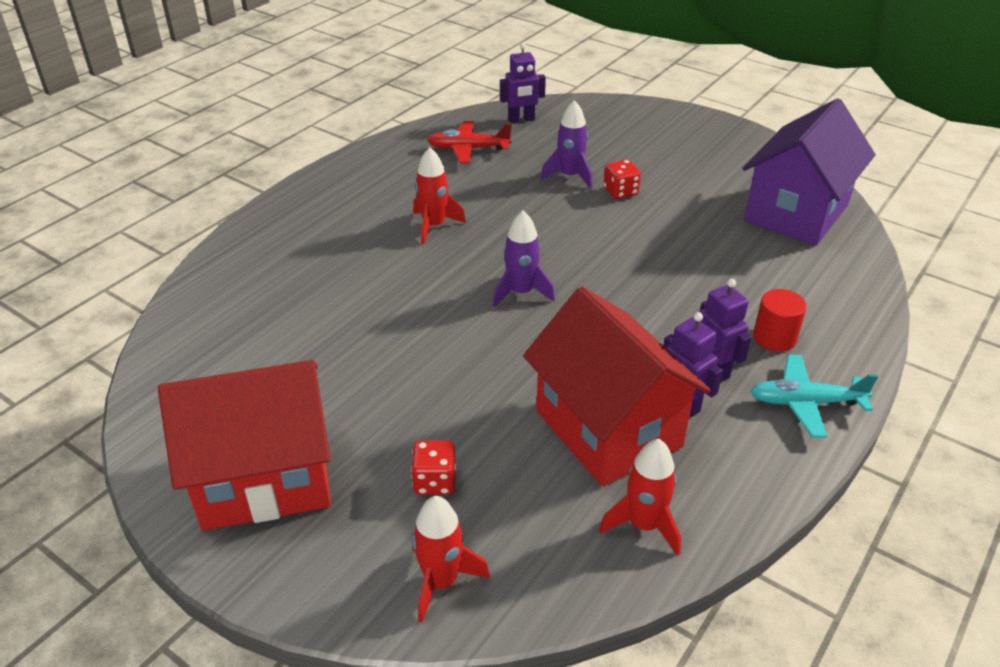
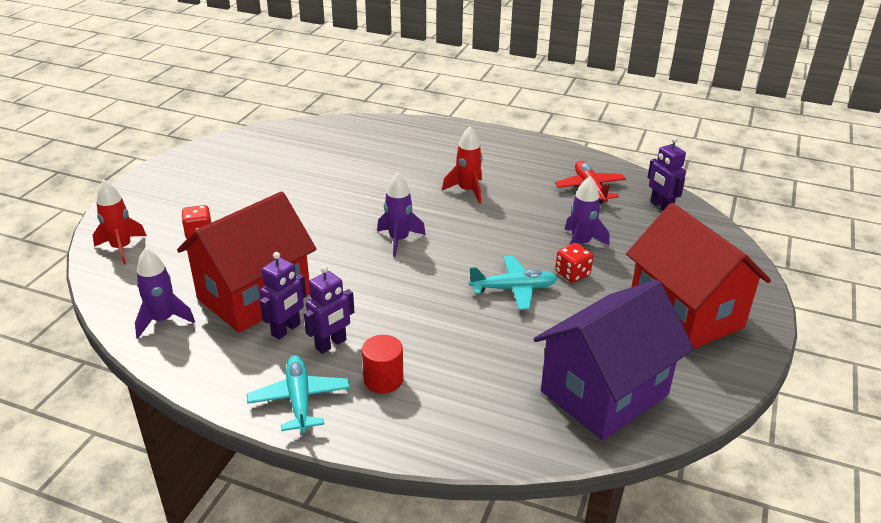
camera: 75 degrees right, 5 degrees down
red house [158,360,331,531] -> red house moved to [626,203,771,349]
red rocket [599,439,681,556] -> purple rocket [135,248,195,338]
purple house [743,98,876,246] -> purple house turned 60 degrees counterclockwise [534,280,694,440]
none -> turquoise plane [469,256,557,310]

